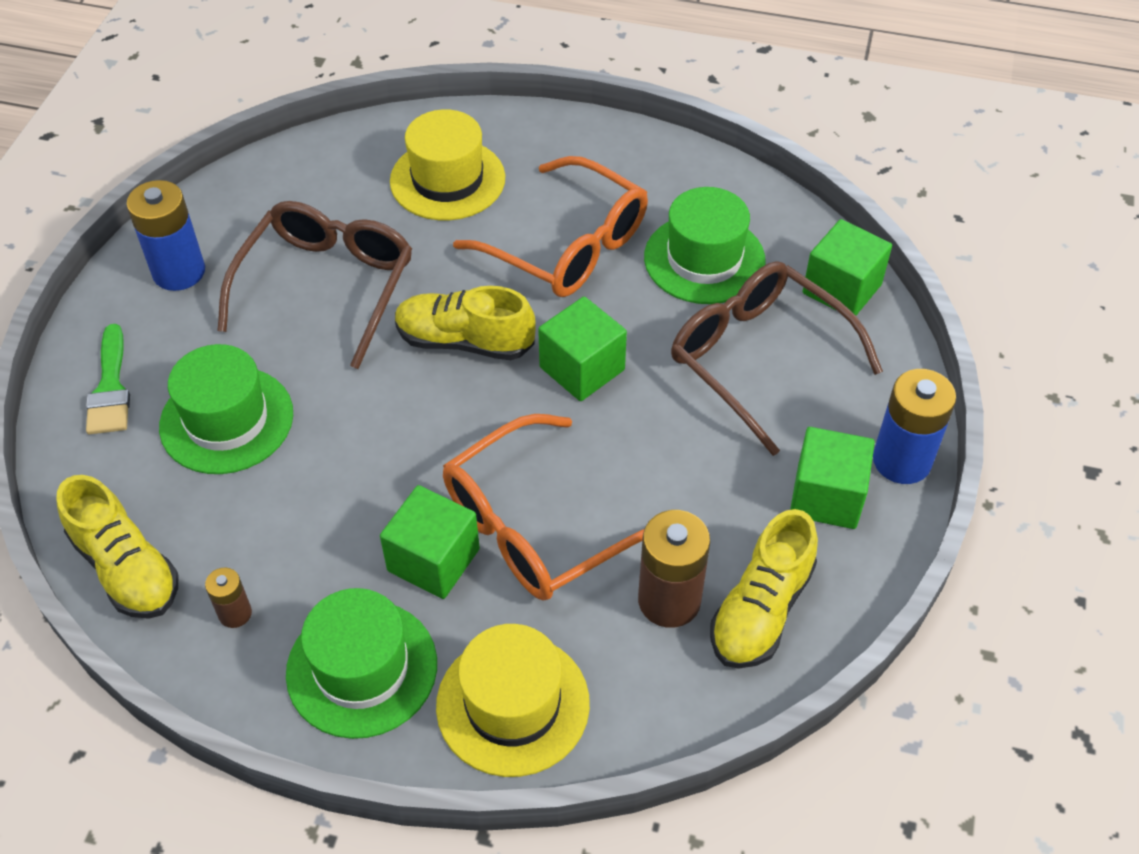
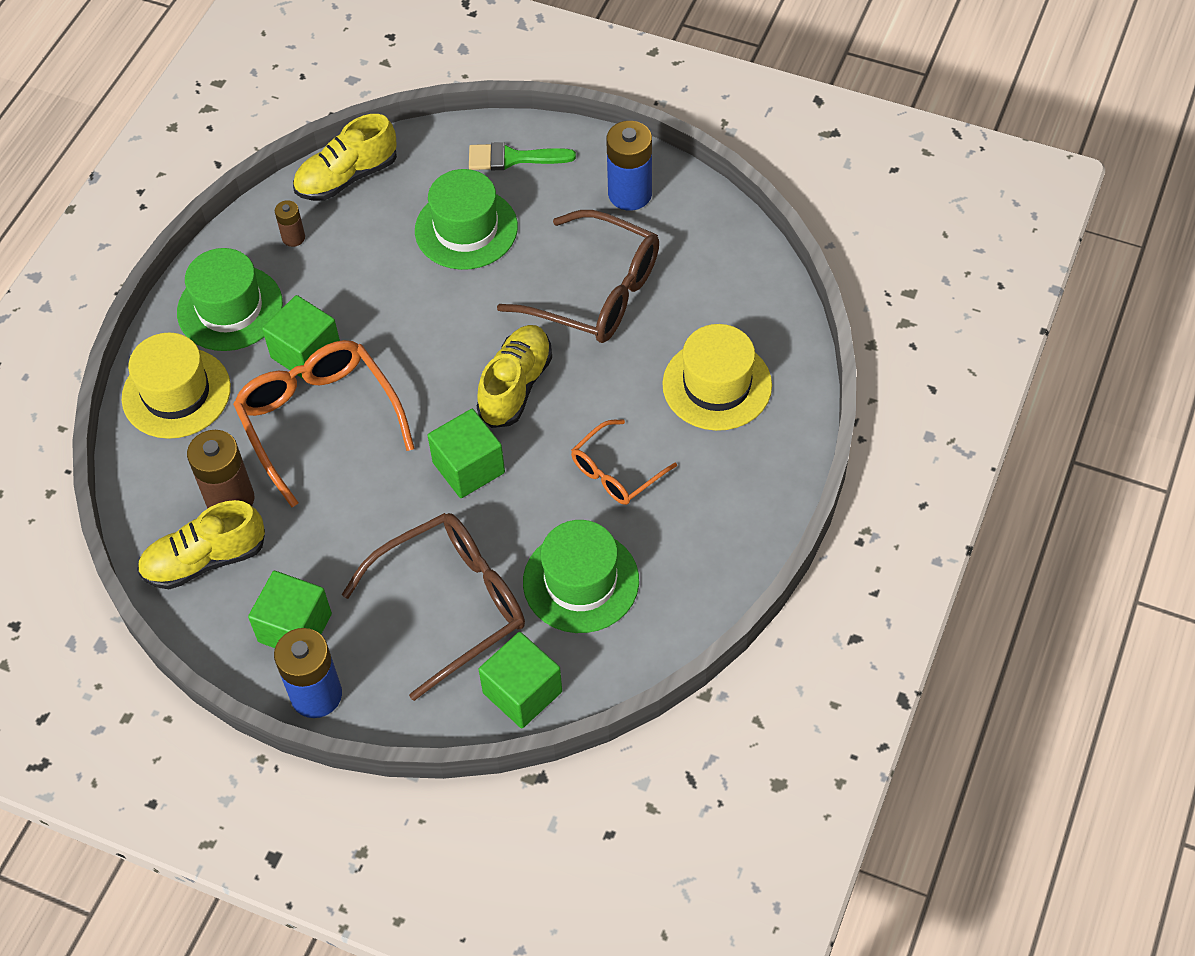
camera: 100 degrees right, 5 degrees up
orange glasses [453,156,648,297] -> orange glasses [571,419,677,505], size x0.57
yellow shoe [710,509,818,669] -> yellow shoe turned 60 degrees counterclockwise [137,500,265,589]

